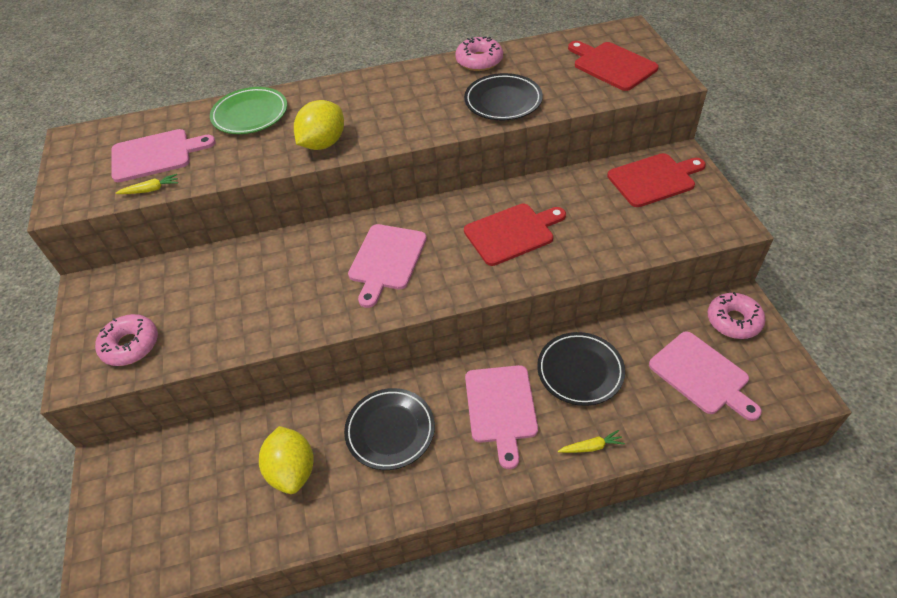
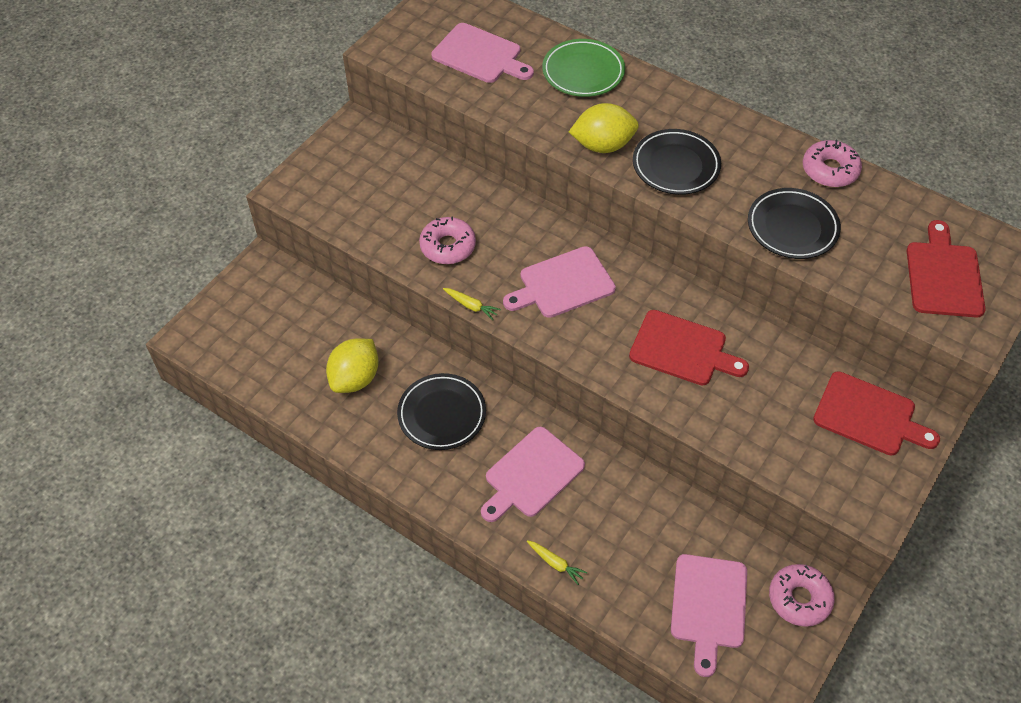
camera: 45 degrees right, 5 degrees up
pink donut [95,314,158,366] -> pink donut moved to [419,216,476,264]
yellow carrot [116,174,178,194] -> yellow carrot moved to [443,288,501,320]
black plate [537,332,625,406] -> black plate moved to [633,129,721,195]

